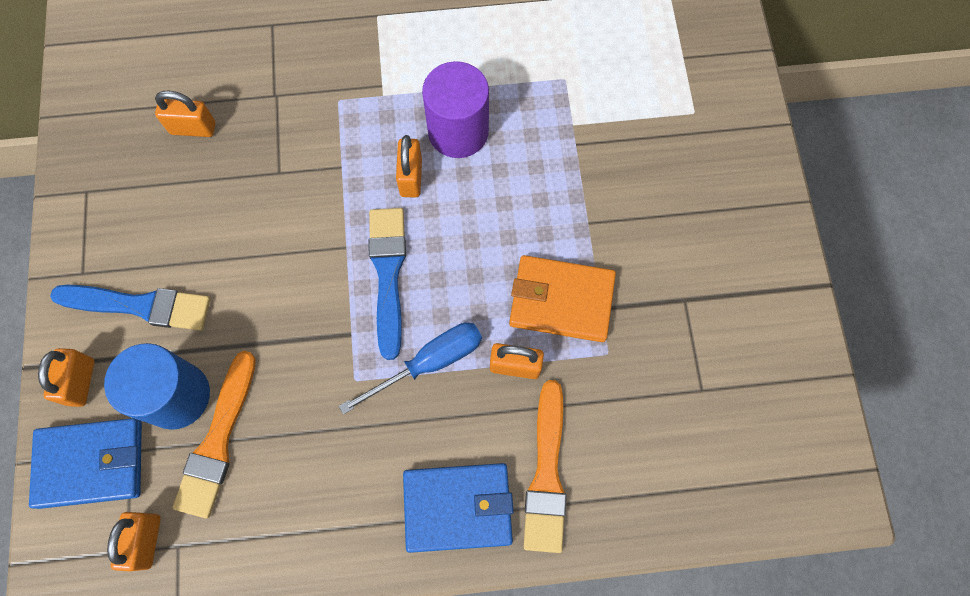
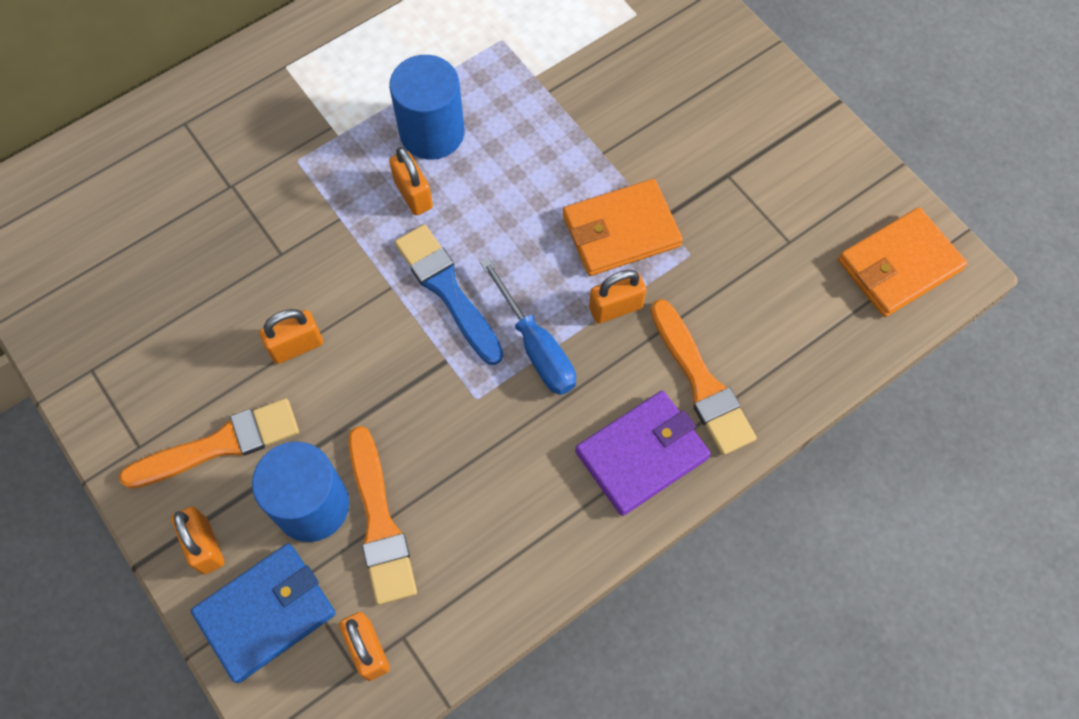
camera: 30 degrees left, 5 degrees down
blue brush [50,285,210,331] -> orange brush [119,398,299,489]
orange padlock [155,91,215,137] -> orange padlock moved to [259,309,323,364]
blue screwdriver [339,322,482,414] -> blue screwdriver turned 120 degrees clockwise [480,258,576,395]
blue wallet [403,463,514,553] -> purple wallet [575,391,711,516]
purple cylinder [422,61,489,158] -> blue cylinder [389,55,465,160]
none -> orange wallet [838,207,967,317]

